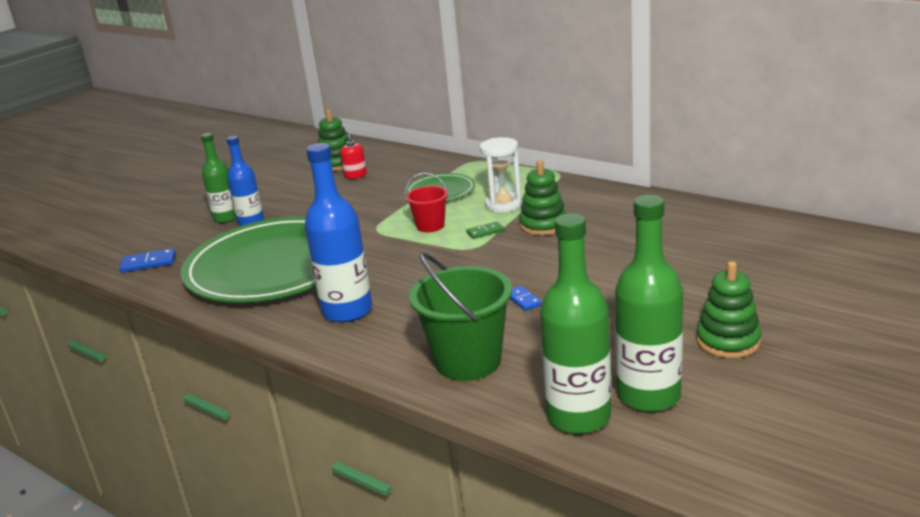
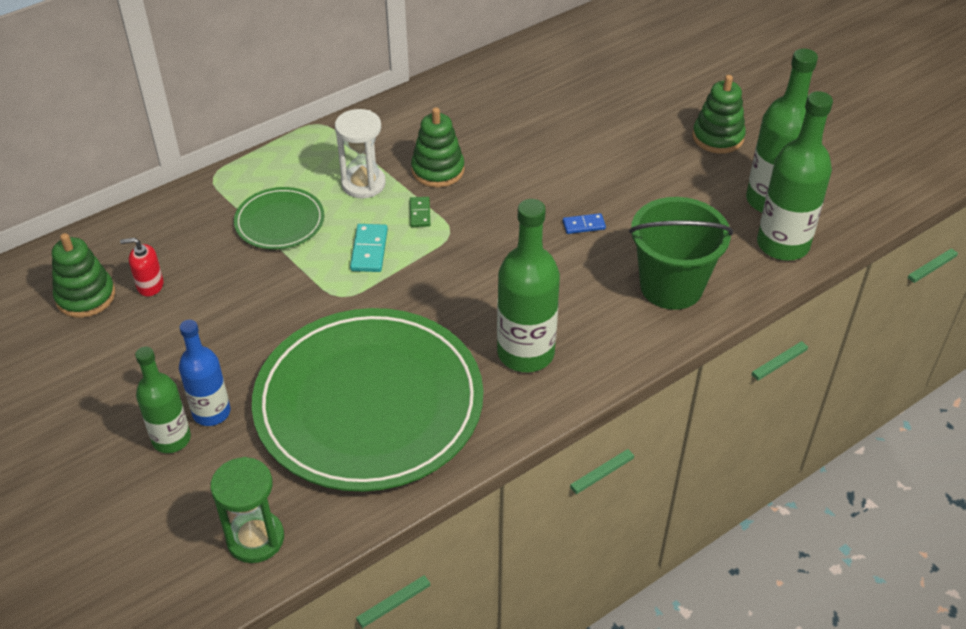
camera: 75 degrees left, 20 degrees up
blue domino [119,248,175,273] -> green hourglass [210,457,284,563]
blue bottle [305,143,372,323] -> green bottle [497,199,560,372]
red bucket [405,173,448,232] -> turquoise domino [350,224,388,272]

